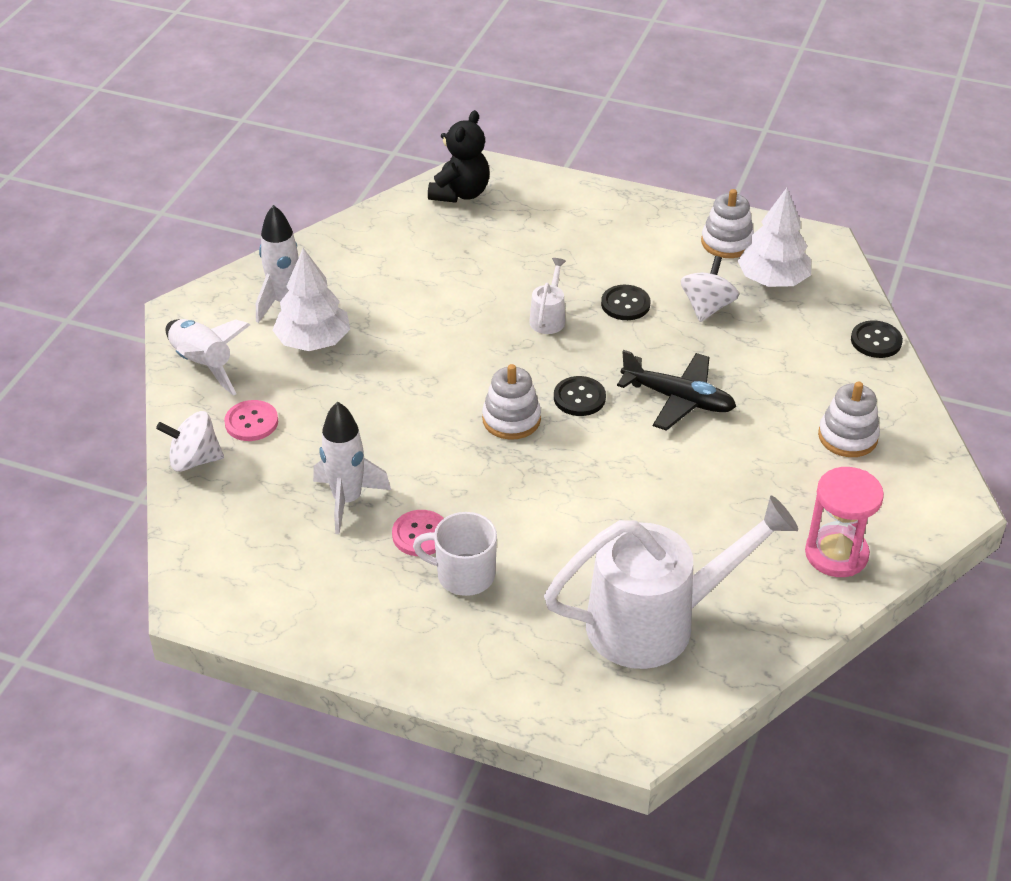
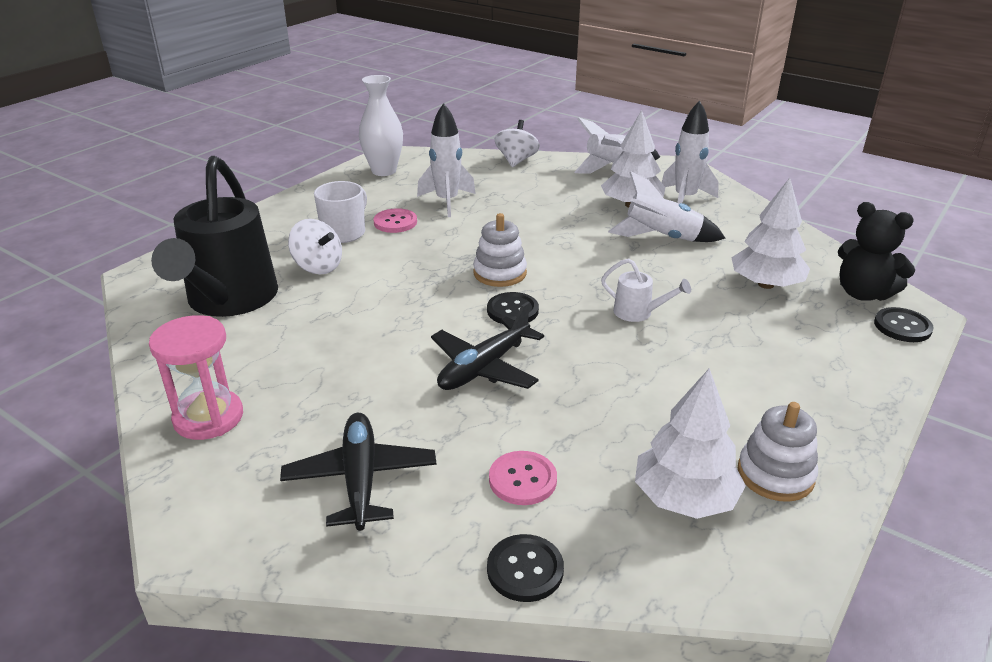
camera: 105 degrees right, 10 degrees down
pink button [224,400,278,441] -> pink button moved to [489,451,557,505]
white watering can [544,495,798,669] -> black watering can [151,156,278,317]
black button [601,285,650,320] -> black button moved to [874,307,934,342]
white spinning top [681,256,739,322] -> white spinning top moved to [288,219,342,274]
white stacking toy [818,381,880,457] -> black plane [280,413,437,531]
none -> white vase [359,75,403,176]
none -> white rocket [608,171,726,242]
none -> white tree [732,178,810,289]

